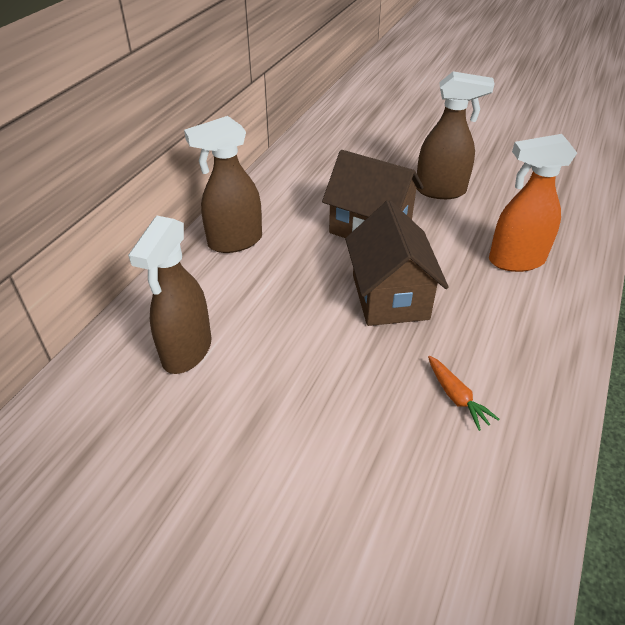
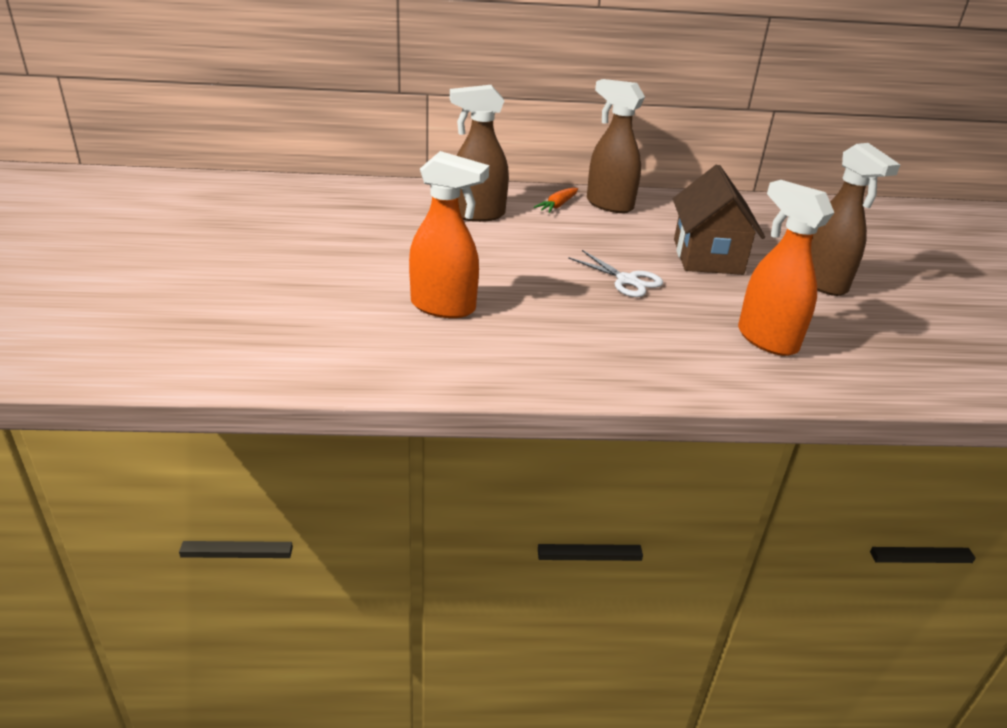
camera: 60 degrees right, 10 degrees down
brown house [345,200,449,326] -> white scissors [568,250,663,297]
orange carrot [428,356,500,431] -> orange carrot moved to [534,188,578,213]
none -> orange spray bottle [409,151,489,318]

